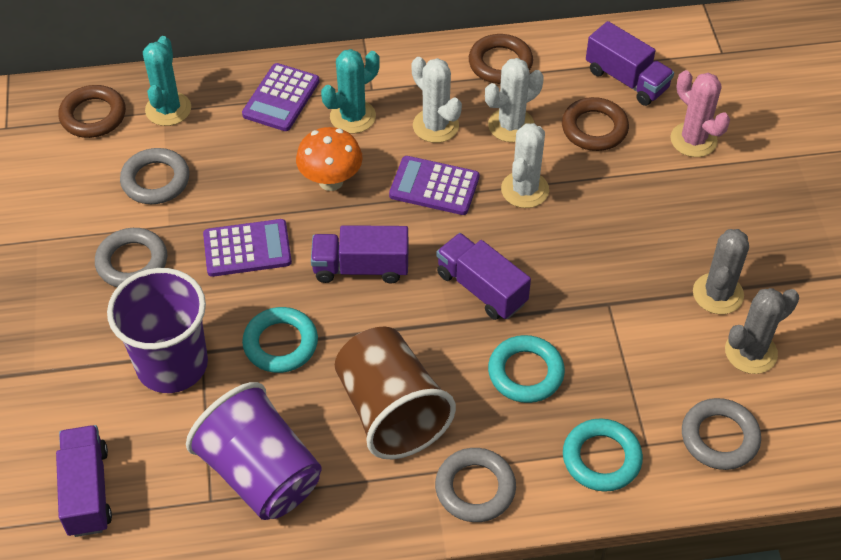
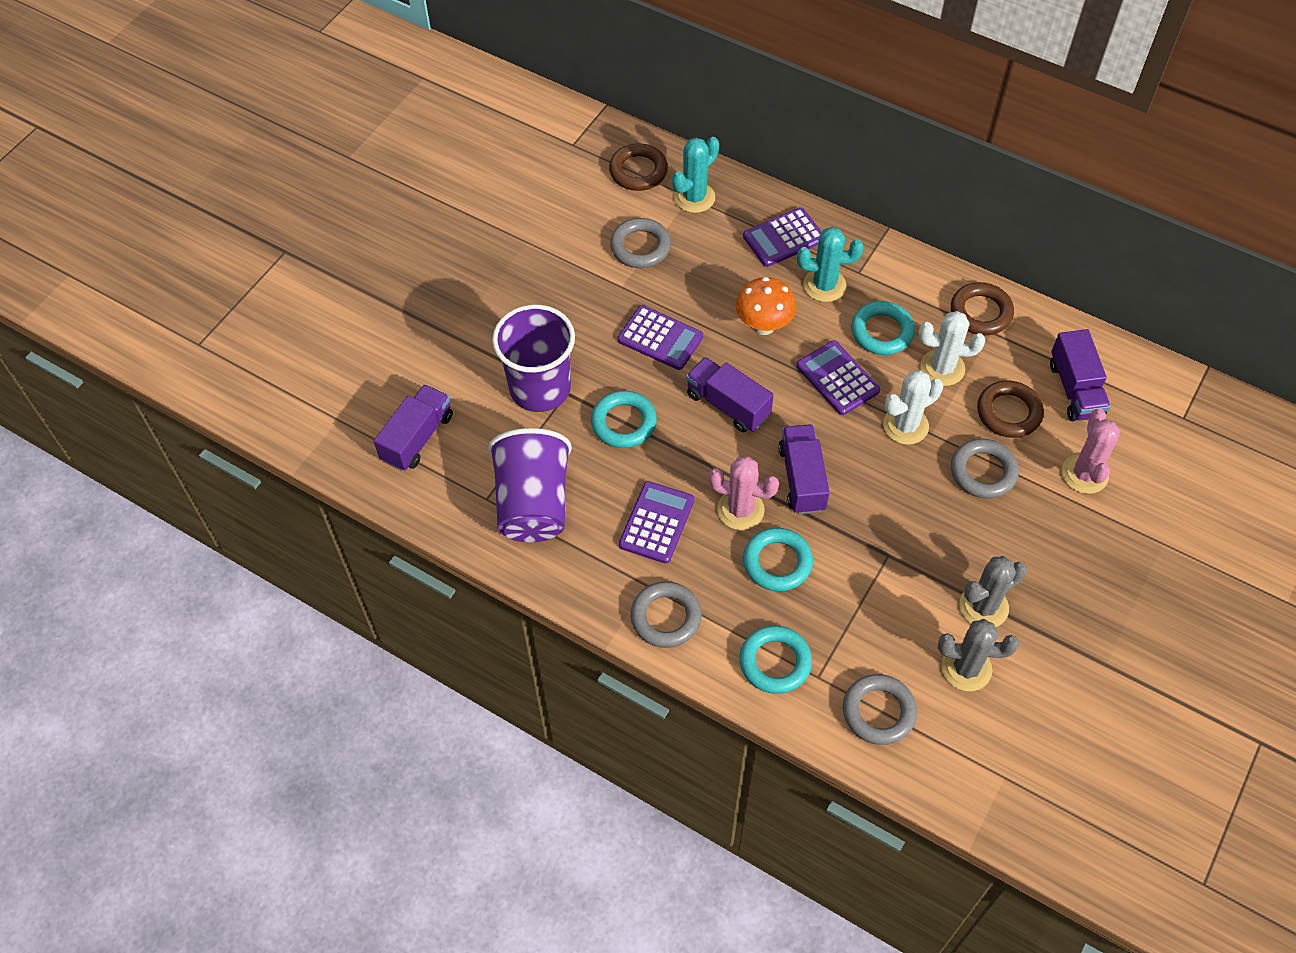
camera: 40 degrees right, 5 degrees up
grey ring [95,228,167,287] -> grey ring moved to [951,439,1019,499]
brown cup [335,327,456,459] -> purple calculator [619,481,694,564]
white cactus [411,57,462,143] -> turquoise ring [851,301,915,355]
none -> pink cactus [709,456,779,530]

